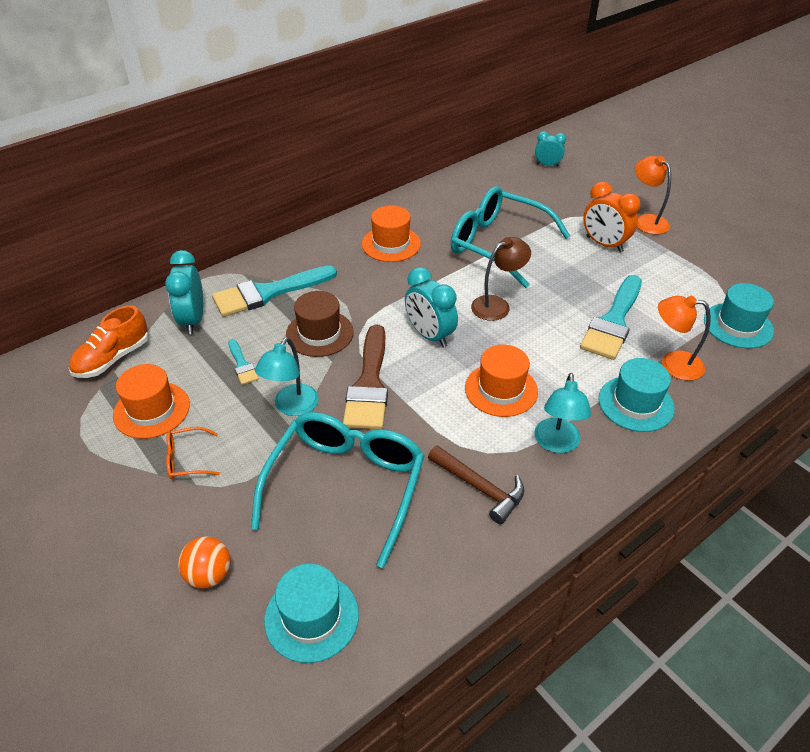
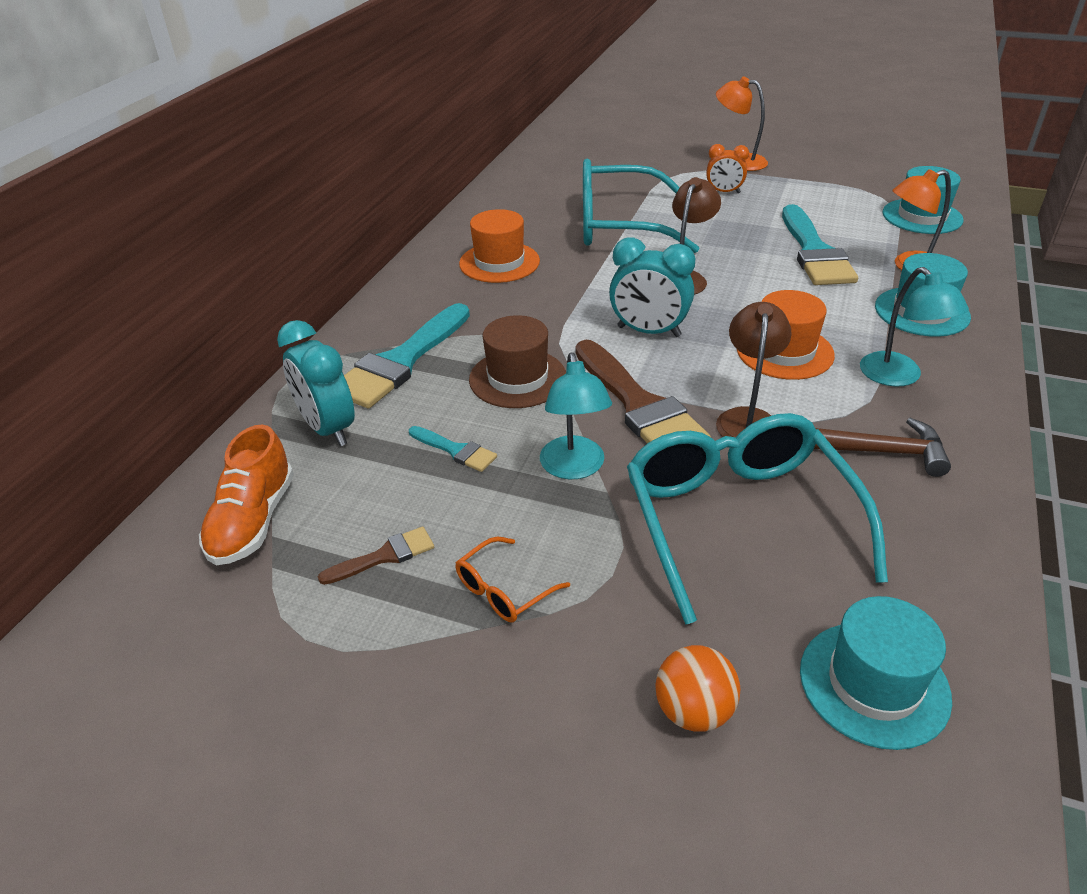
camera: 30 degrees left, 5 degrees down
orange hat [113,364,190,439] -> brown brush [318,527,434,585]
turquoise clock [535,131,566,167] -> none
orange clock [583,182,641,252] -> orange clock [706,144,749,193], size x0.63
none -> brown lamp [716,302,792,437]

